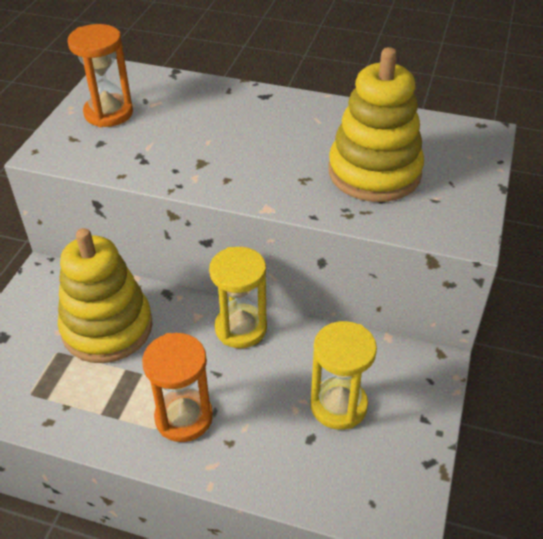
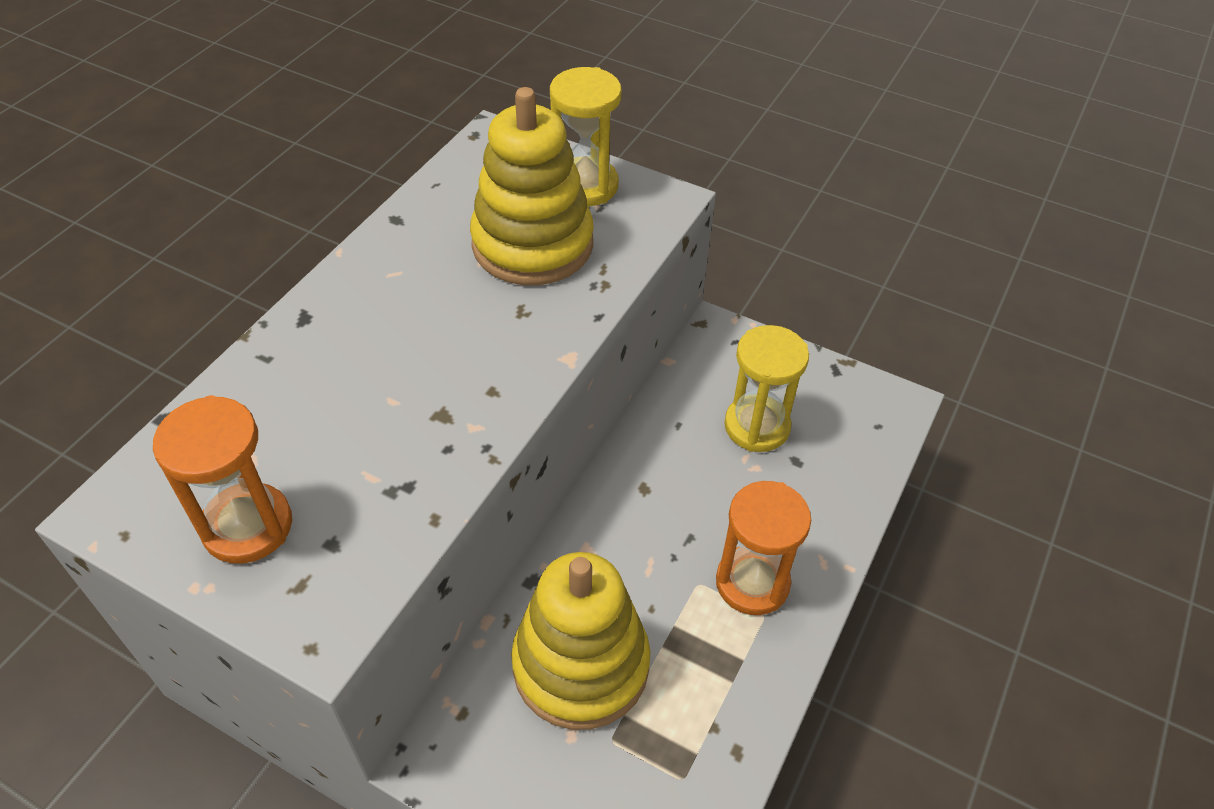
camera: 80 degrees left, 5 degrees up
yellow hourglass [209,247,267,348] -> yellow hourglass moved to [550,67,622,206]

